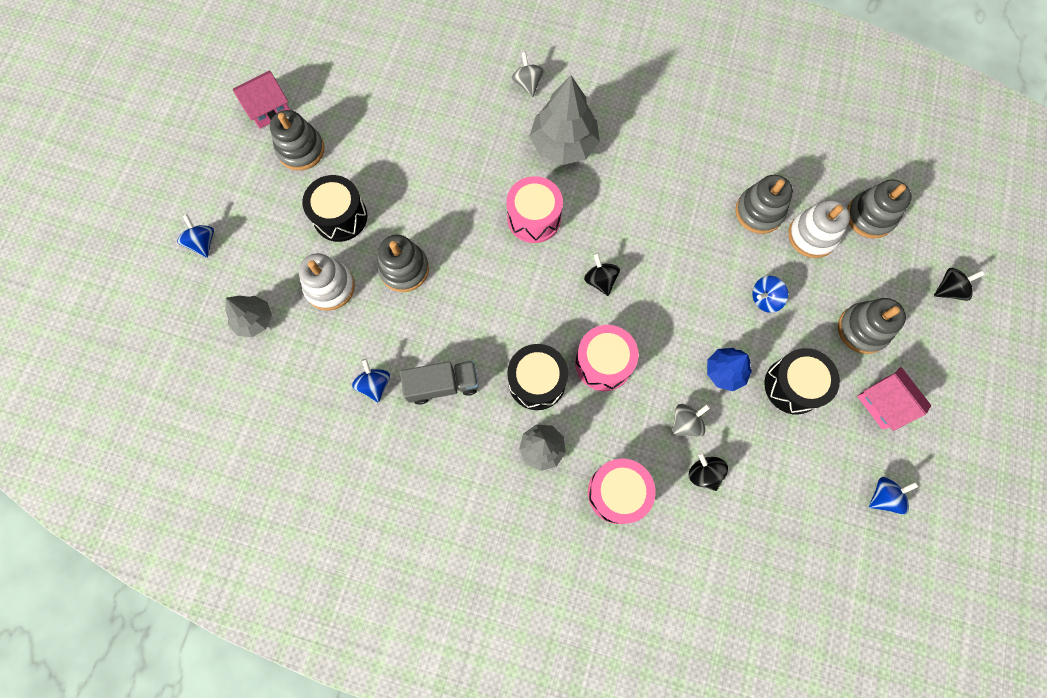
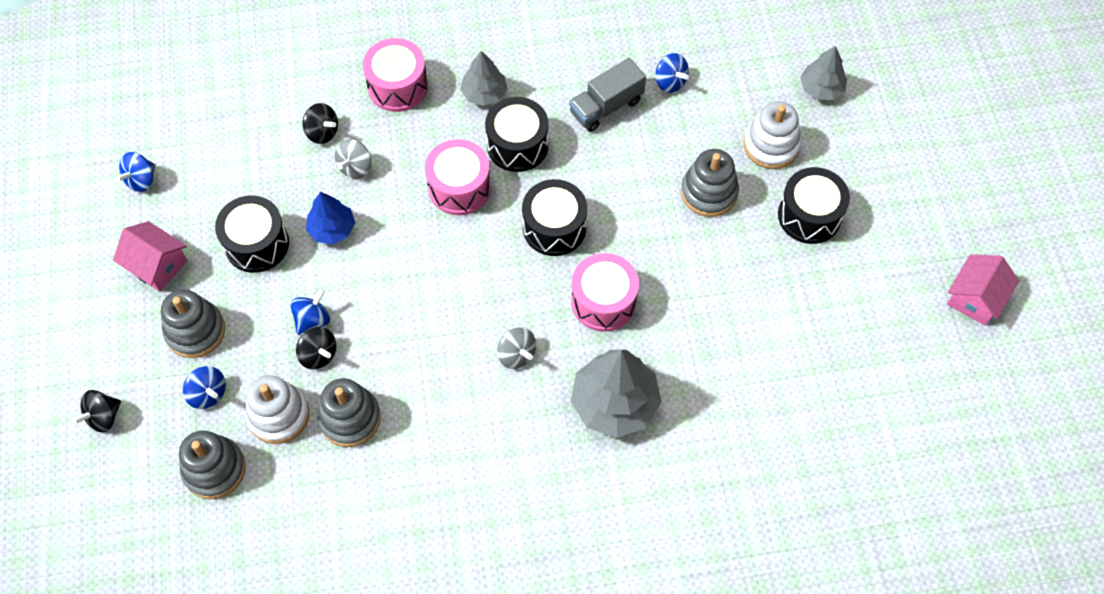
camera: 155 degrees right, 10 degrees down
blue spinning top [177,214,214,258] -> blue spinning top moved to [183,366,226,409]
grey stacking toy [270,110,324,171] -> none
grey spinning top [512,52,544,97] -> grey spinning top moved to [497,327,536,369]
black spinning top [584,253,620,296] -> black spinning top moved to [296,327,336,369]
none -> black drum [522,179,587,256]

